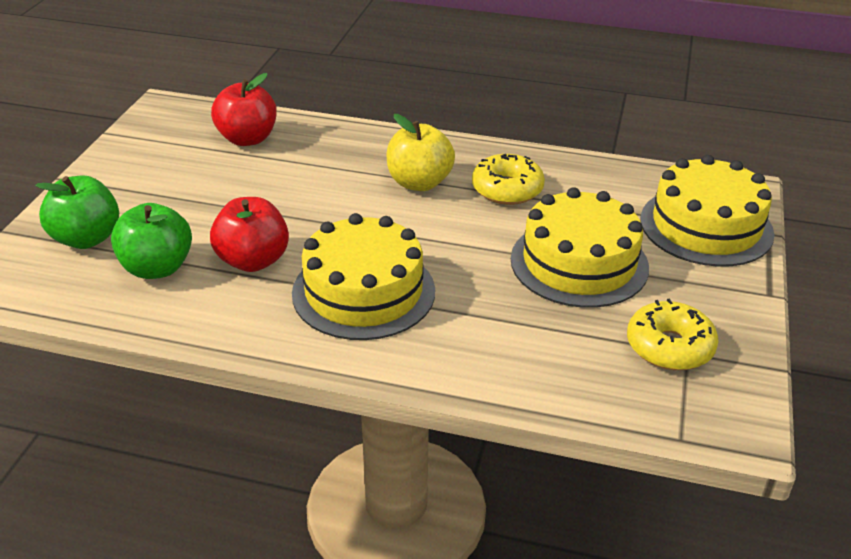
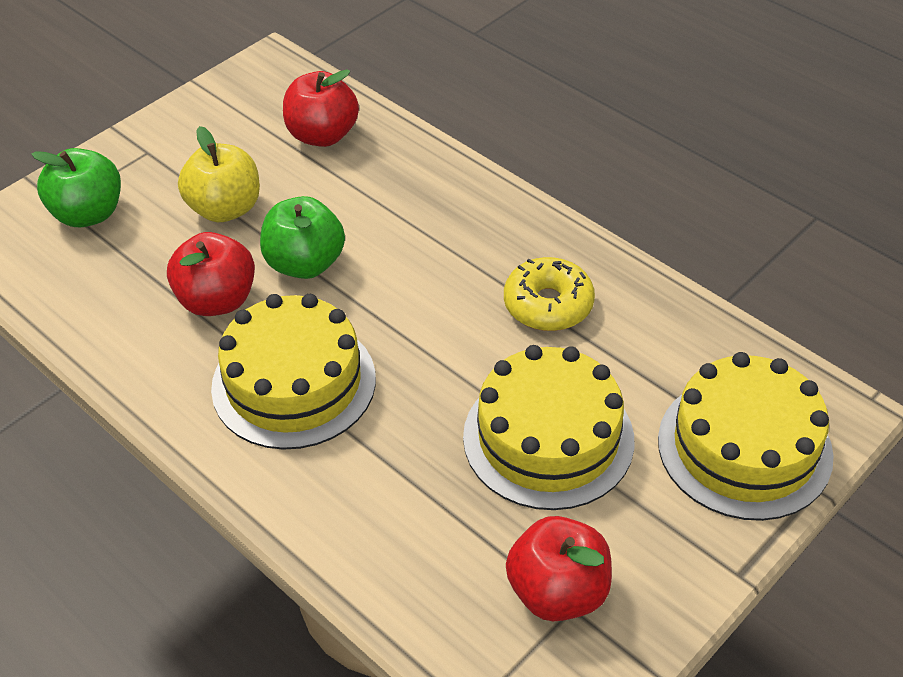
camera: 30 degrees right, 10 degrees up
green apple [111,203,192,279] -> green apple moved to [260,196,345,279]
yellow apple [387,114,455,191] -> yellow apple moved to [178,126,260,222]
yellow donut [627,298,718,370] -> red apple [506,516,612,621]

